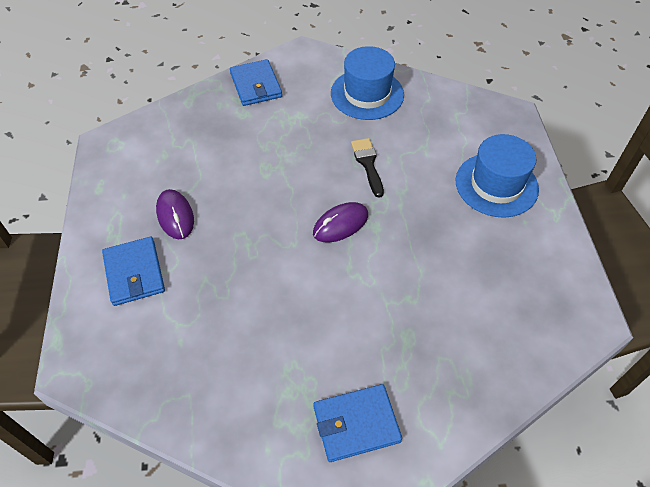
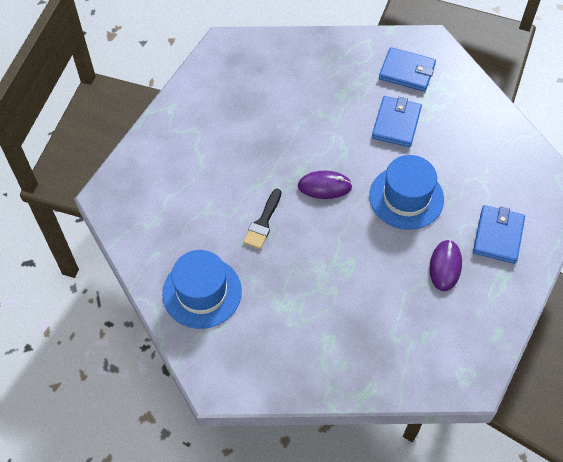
camera: 145 degrees left, 5 degrees up
blue wallet [230,59,282,106] -> blue wallet moved to [372,96,422,147]
blue hat [456,134,539,218] -> blue hat moved to [369,155,444,230]

